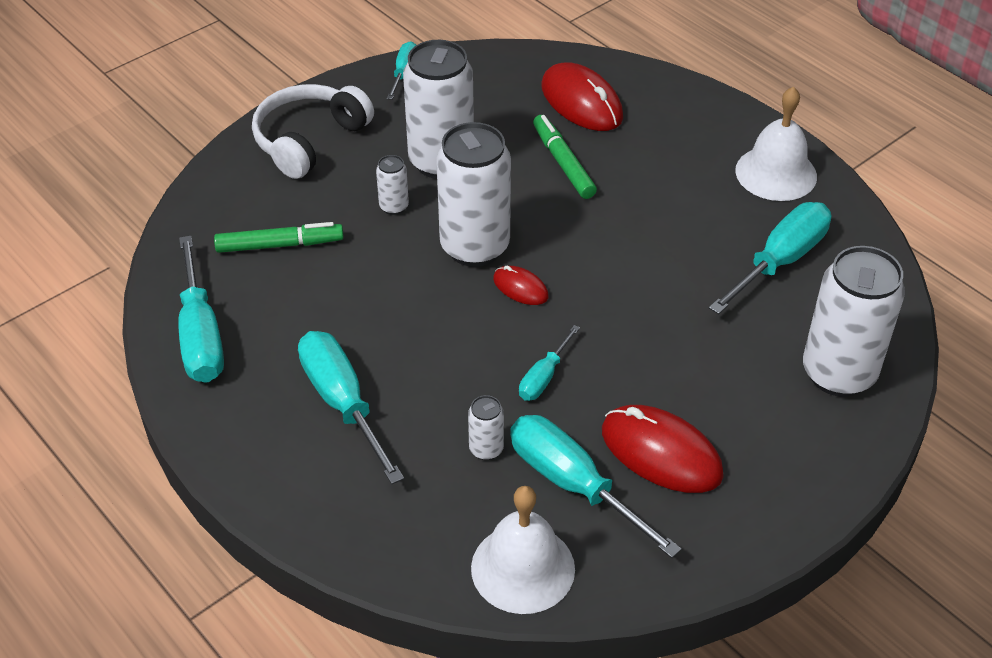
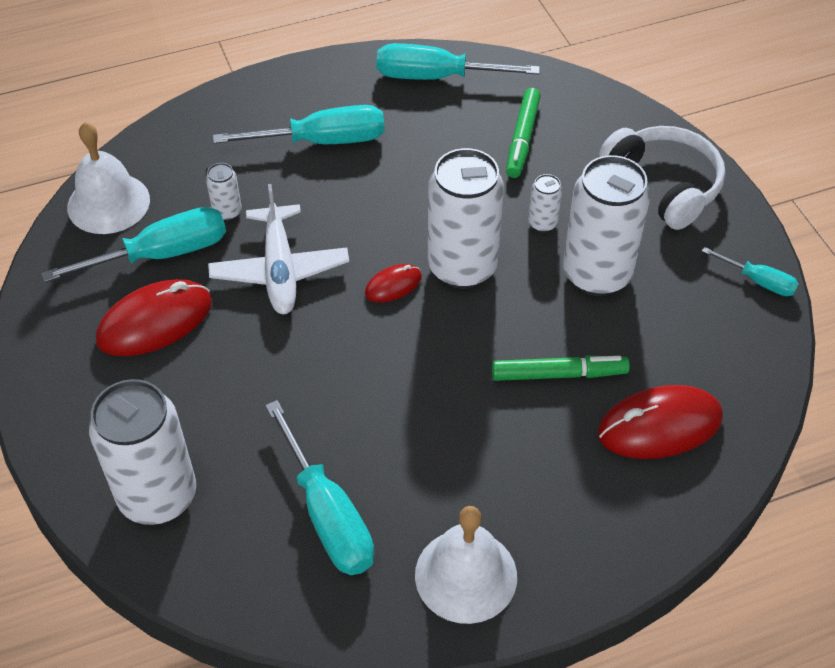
camera: 110 degrees right, 5 degrees up
turquoise screwdriver [519,325,580,401] -> white plane [208,184,349,314]

